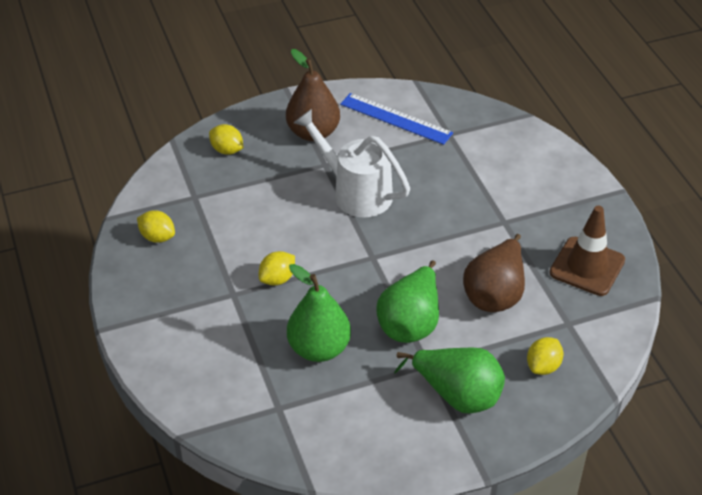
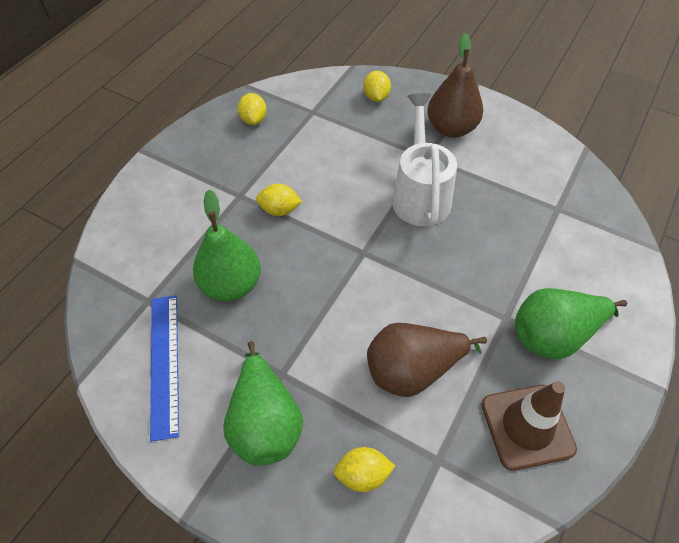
camera: 50 degrees right, 10 degrees up
blue ruler [340,93,453,145] -> blue ruler moved to [150,295,179,442]
green pear [376,260,439,343] -> green pear moved to [515,288,627,359]

